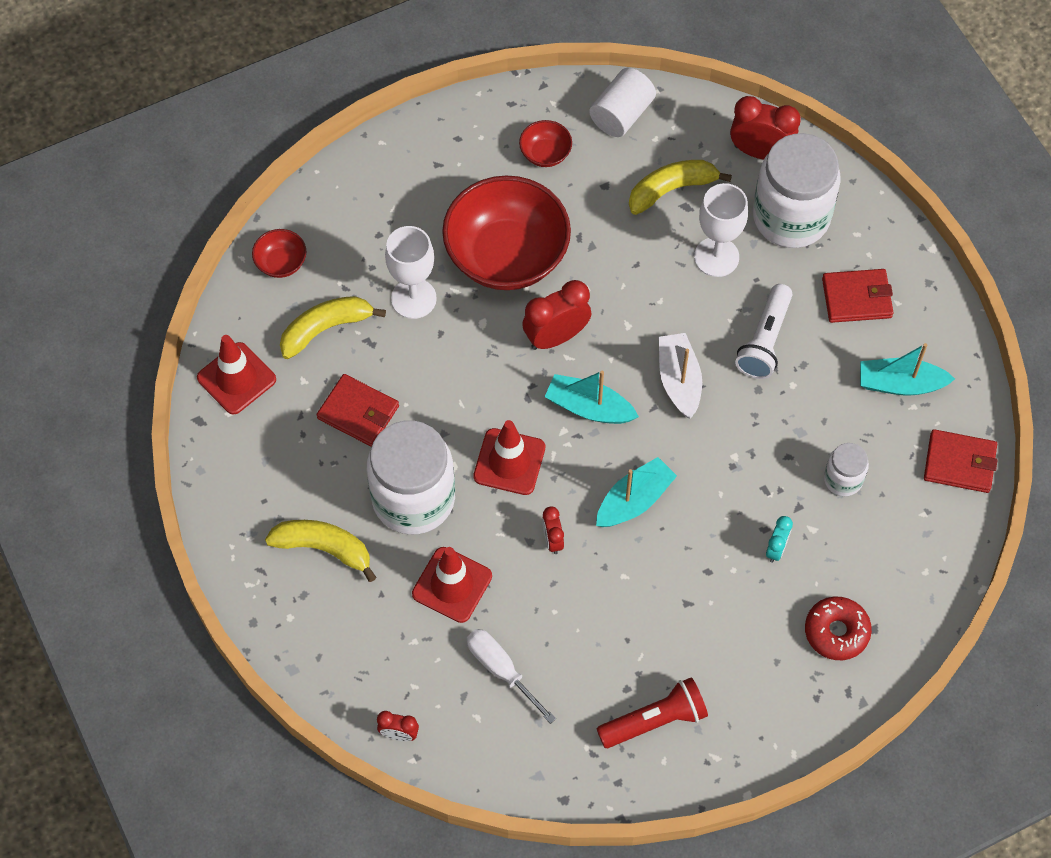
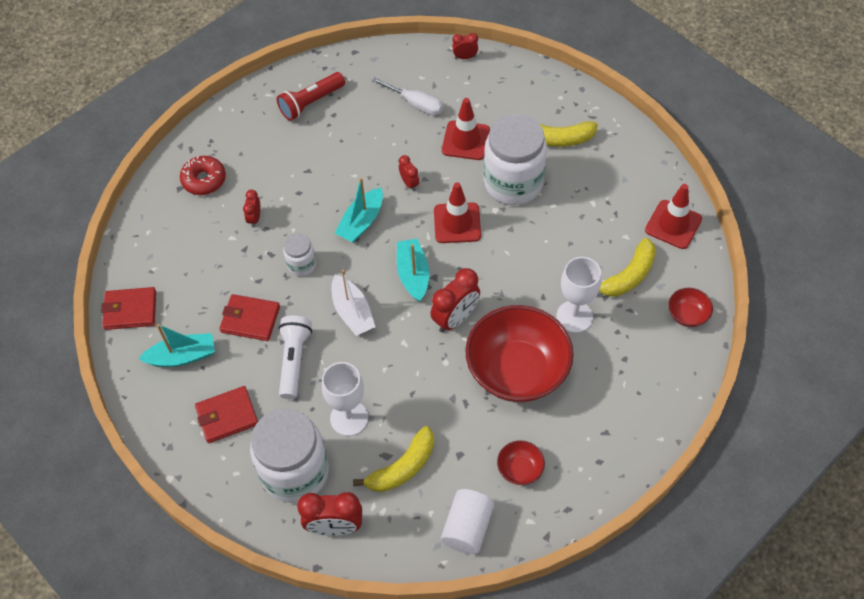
camera: 165 degrees right, 5 degrees down
red wallet [317,374,399,447] -> red wallet moved to [219,294,280,341]
turquoise boat [545,370,639,424] -> turquoise boat turned 105 degrees counterclockwise [397,239,429,302]
turquoise clock [766,516,793,563] -> red clock [243,189,260,227]
white jar [824,443,869,496] -> white jar moved to [283,233,316,276]

